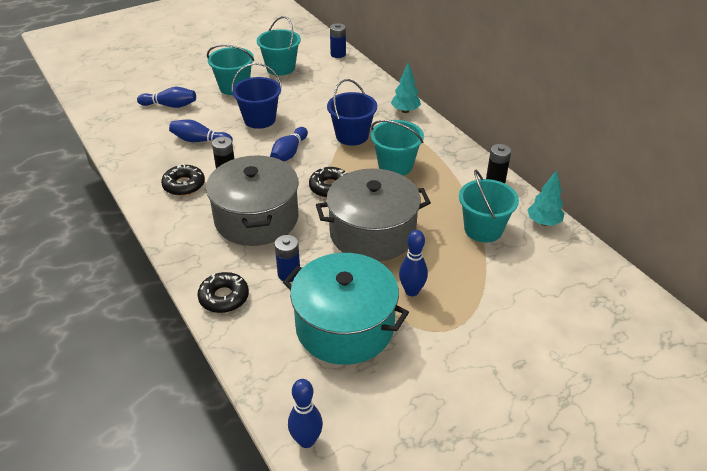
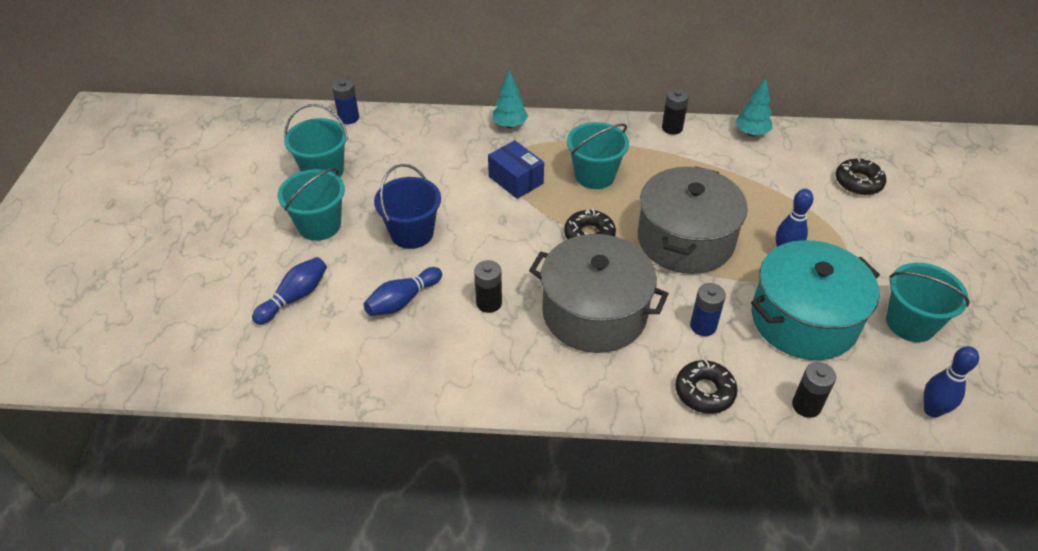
camera: 55 degrees left, 5 degrees up
black donut [161,163,205,196] -> black donut moved to [835,159,886,195]
blue bowling pin [270,127,308,161] -> none
blue bucket [327,79,377,146] -> blue box [488,140,544,199]
turquoise bucket [459,170,519,243] -> turquoise bucket moved to [886,263,970,342]
none -> black battery [792,362,836,418]

